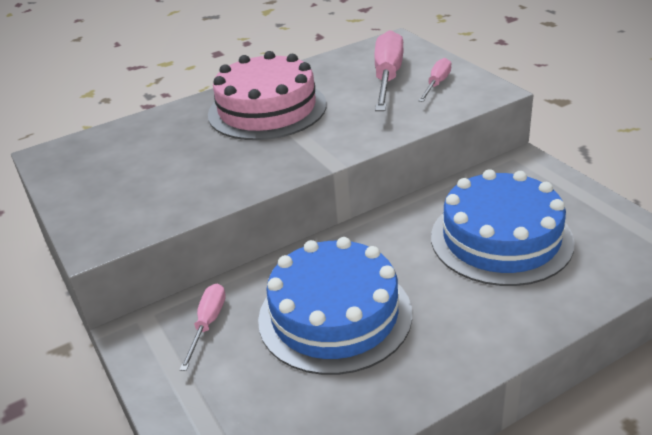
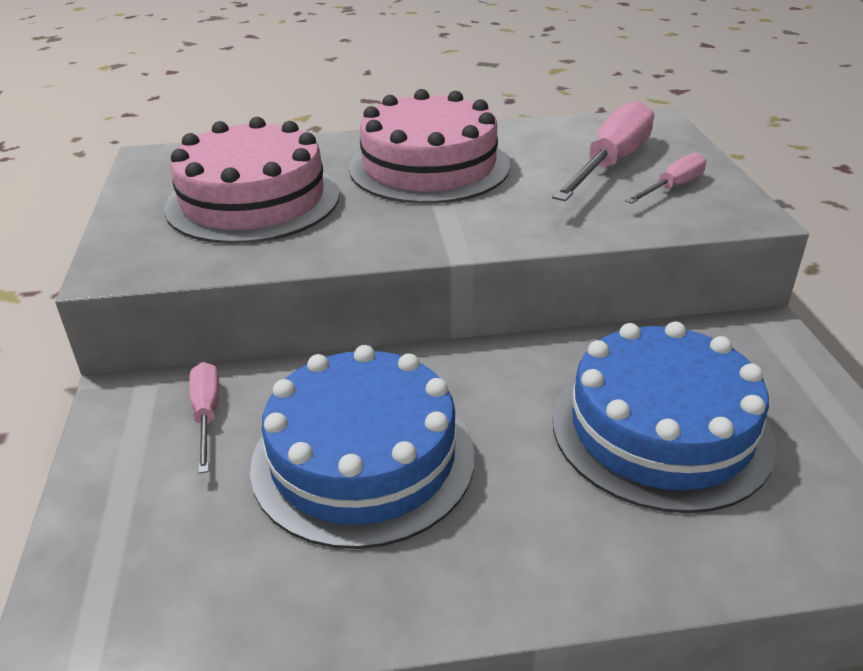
camera: 20 degrees right, 0 degrees up
pink screwdriver [180,284,226,371] -> pink screwdriver turned 45 degrees counterclockwise [189,362,219,474]
none -> pink cake [164,117,340,244]

